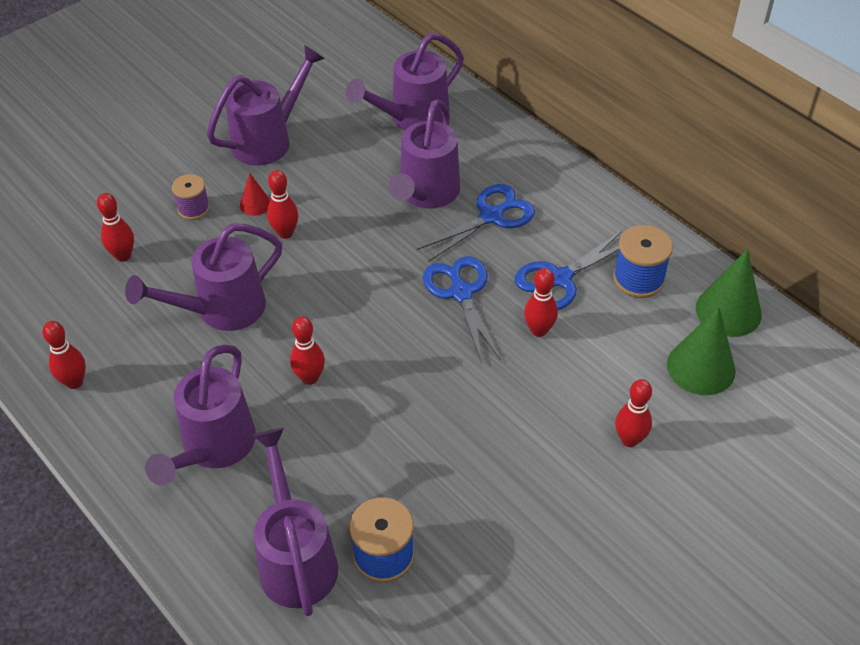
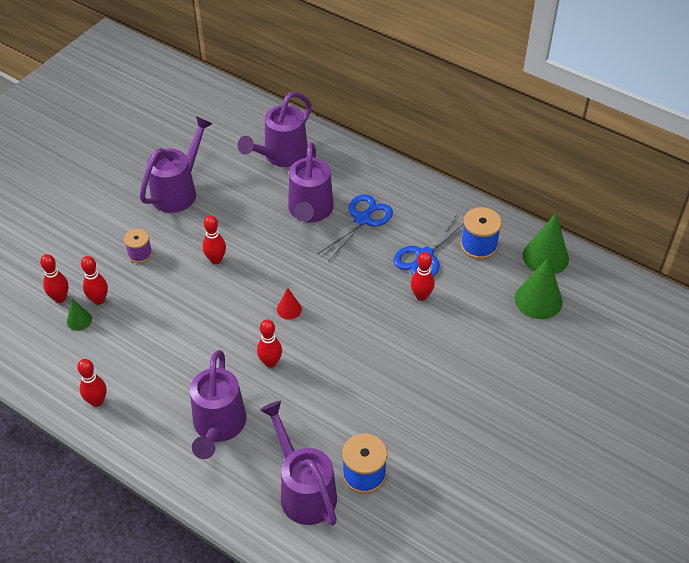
camera: 15 degrees left, 0 degrees up
purple watering can [125,223,282,331] -> none
red cone [240,173,270,216] -> red cone moved to [277,288,302,320]
blue scissors [423,256,501,363] -> none
red bowling pin [615,379,652,447] -> red bowling pin moved to [40,254,69,303]
none -> green cone [67,299,92,331]

